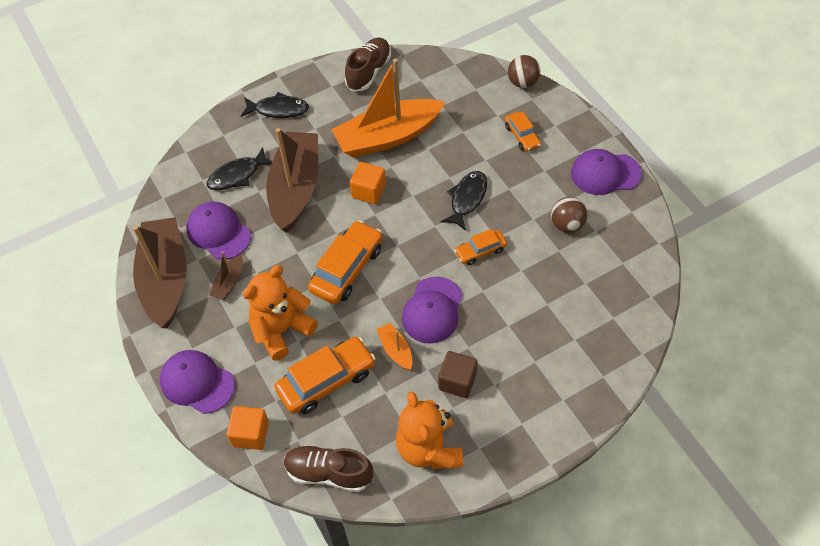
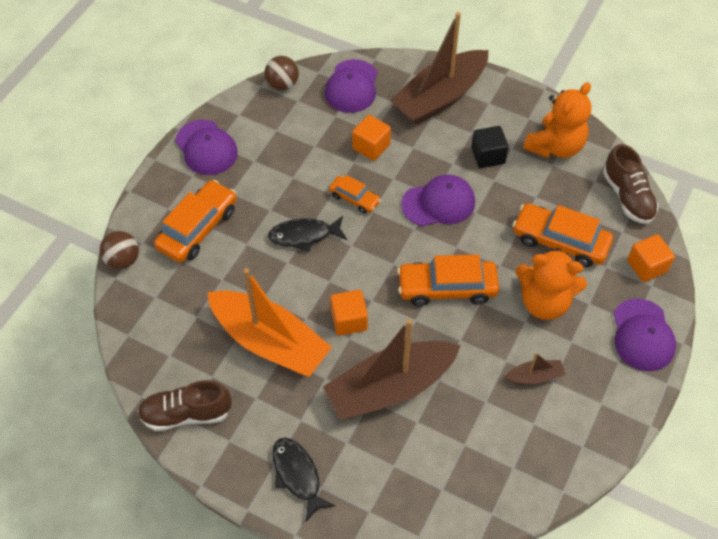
camera: 125 degrees left, 0 degrees up
brown boat [133,217,187,328] -> brown boat moved to [390,12,489,125]
purple cap [186,202,251,259] -> purple cap moved to [325,59,378,113]
black fish [206,147,273,190] -> none
orange boat [376,323,412,370] -> none
brown cube [438,351,477,398] -> black cube [471,126,509,168]
orange car [505,112,541,152] -> orange car [154,180,237,263], size x1.79
brown ball [551,197,587,233] -> brown ball moved to [265,56,299,90]
none -> orange cube [352,115,391,161]

